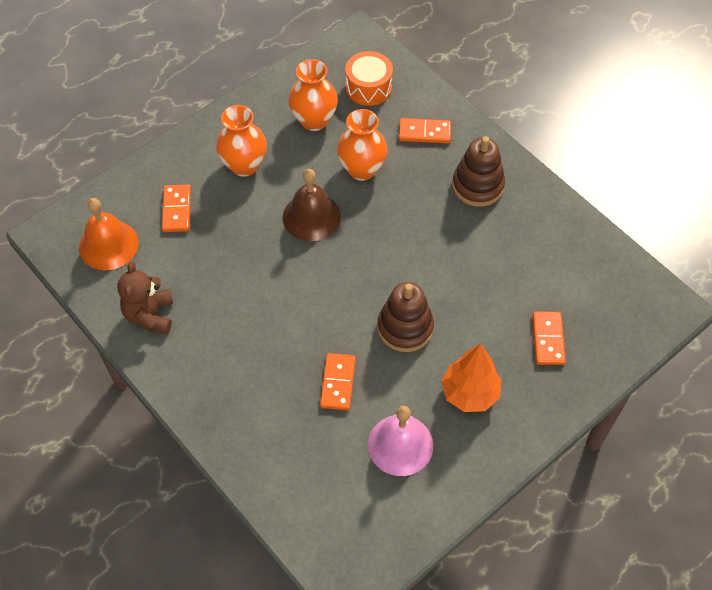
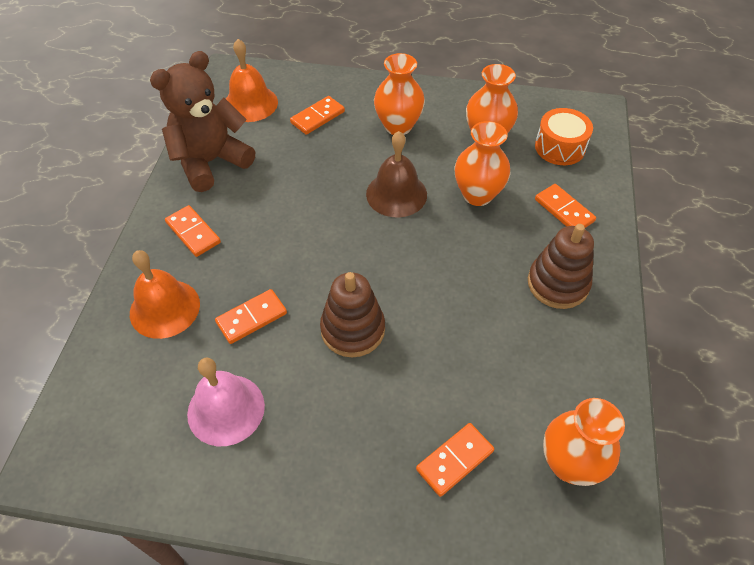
camera: 50 degrees right, 5 degrees down
brown teddy bear [117,261,173,334] -> brown teddy bear [150,51,255,192], size x1.54
orange tree [441,343,501,412] -> none
none -> orange bell [130,250,200,339]
none -> orange domino [165,205,221,257]
none -> orange vase [543,398,625,486]

